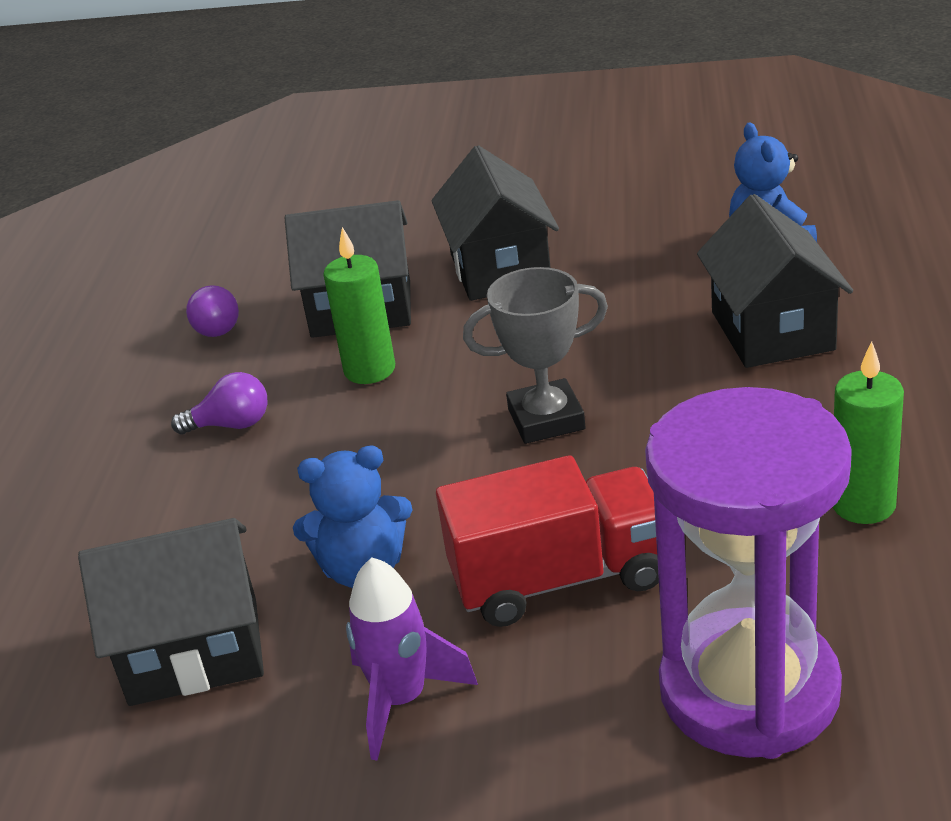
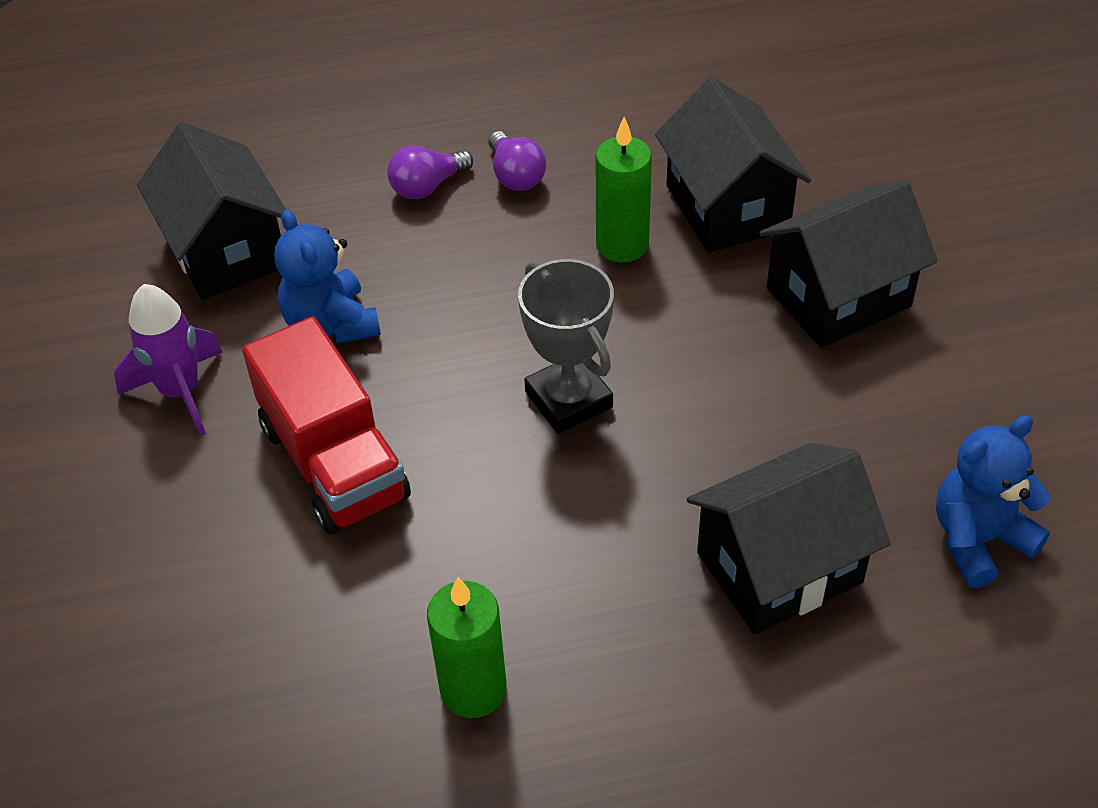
camera: 70 degrees right, 15 degrees up
purple light bulb [186,285,239,337] -> purple light bulb moved to [387,145,473,199]
purple hourglass [645,387,852,759] -> none

